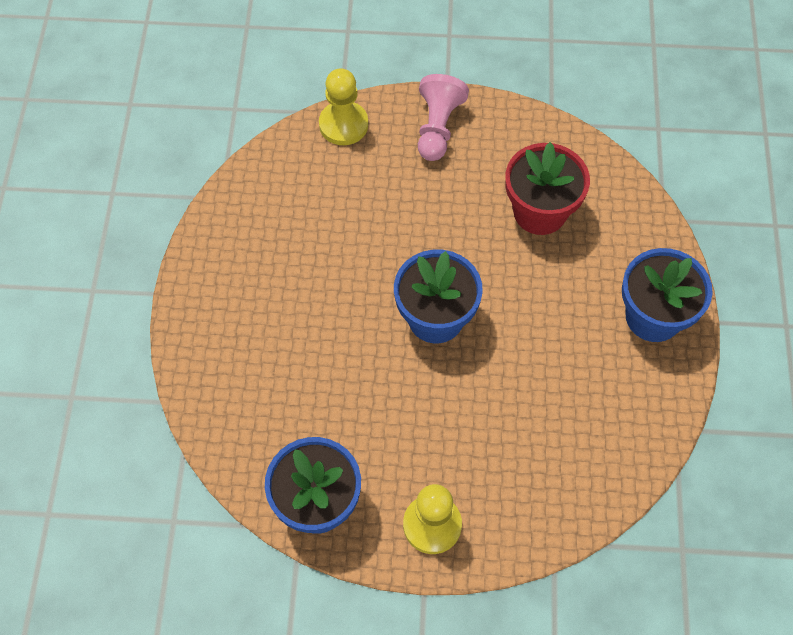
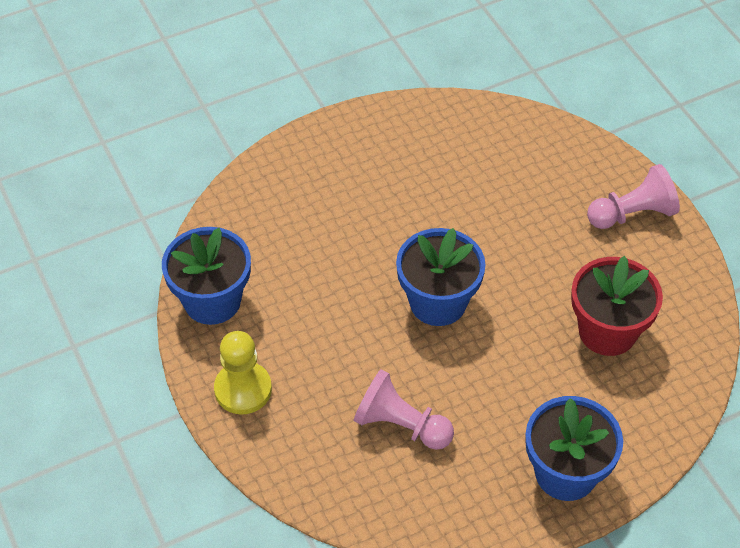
camera: 60 degrees right, 10 degrees down
yellow pawn [319,68,368,145] -> none
none -> pink pawn [354,369,454,450]

